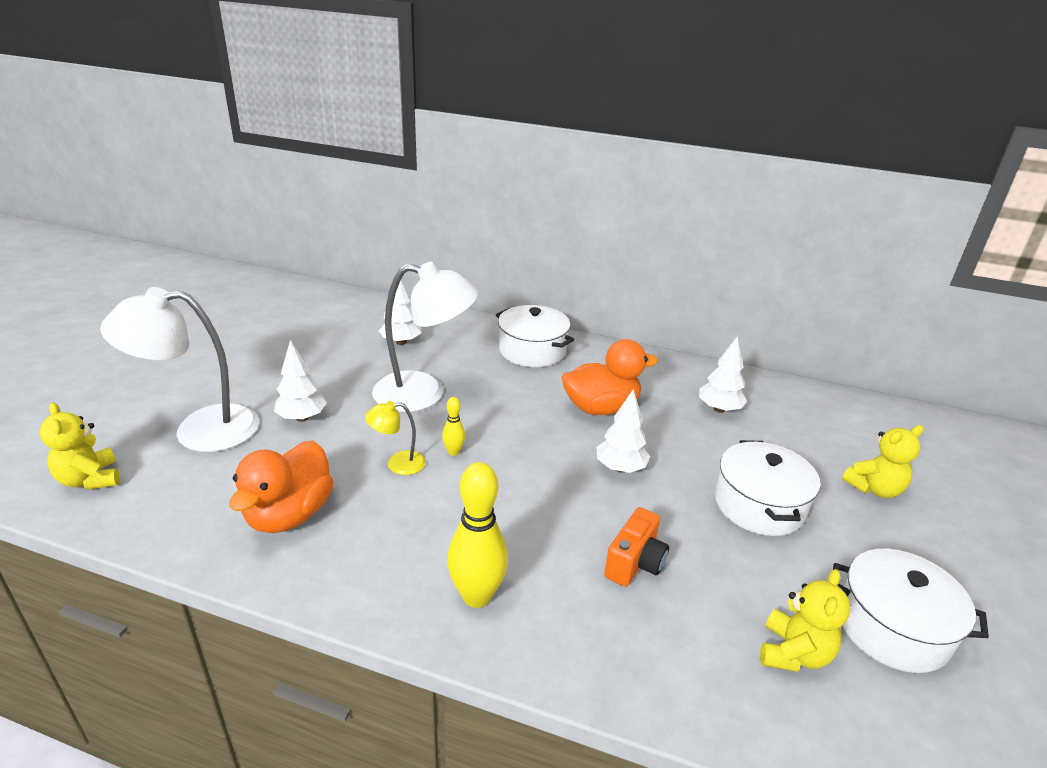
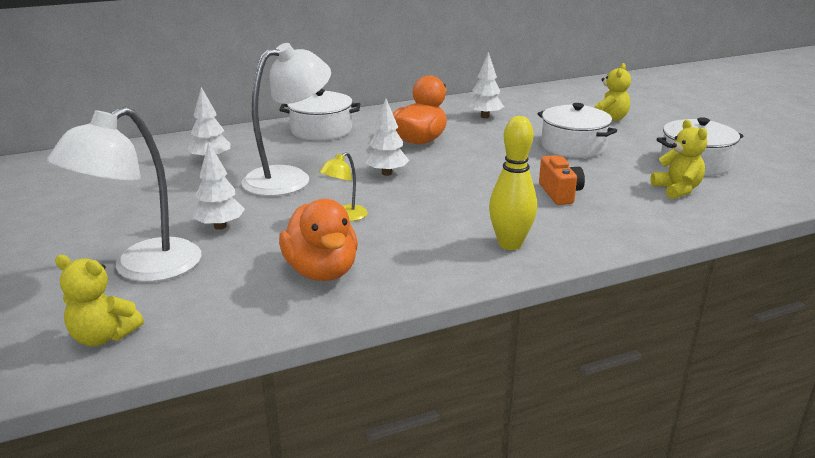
camera: 40 degrees left, 5 degrees down
yellow bowling pin [442,397,465,456] -> none
white tree [596,389,650,473] -> white tree moved to [365,99,409,176]

